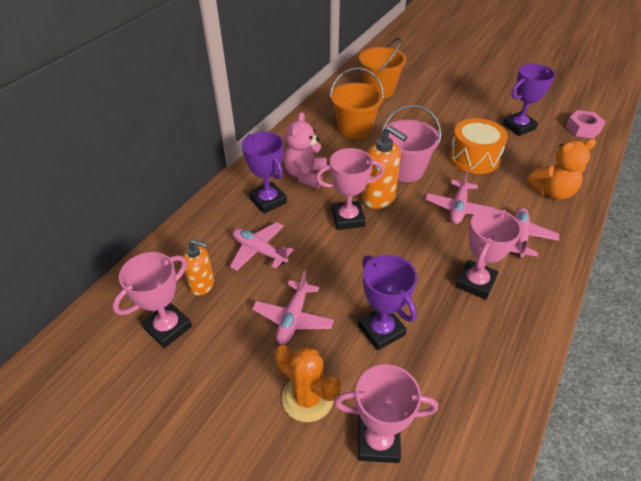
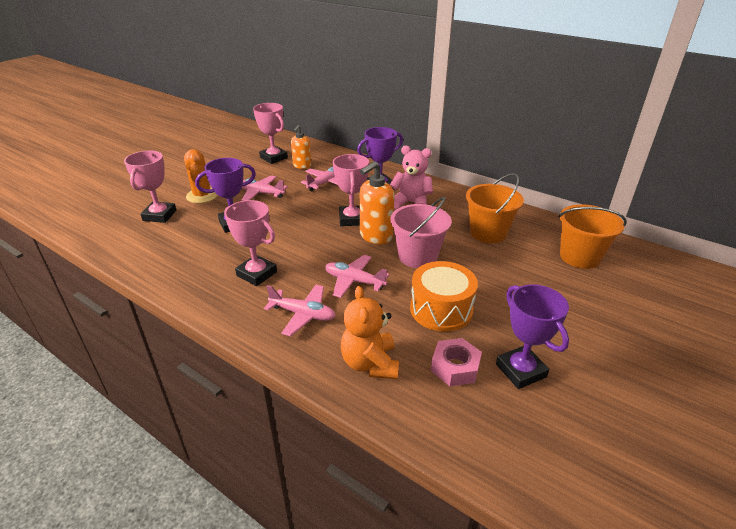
camera: 95 degrees right, 10 degrees down
orange cactus [275,345,341,422] -> orange cactus turned 60 degrees counterclockwise [184,149,218,203]
pink nut [566,110,606,139] -> pink nut moved to [431,338,482,386]

